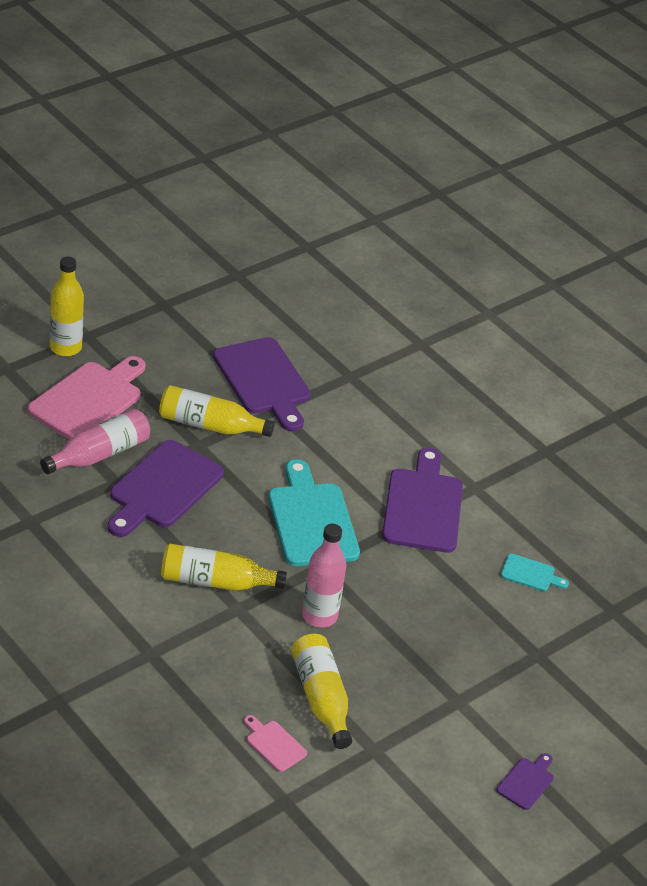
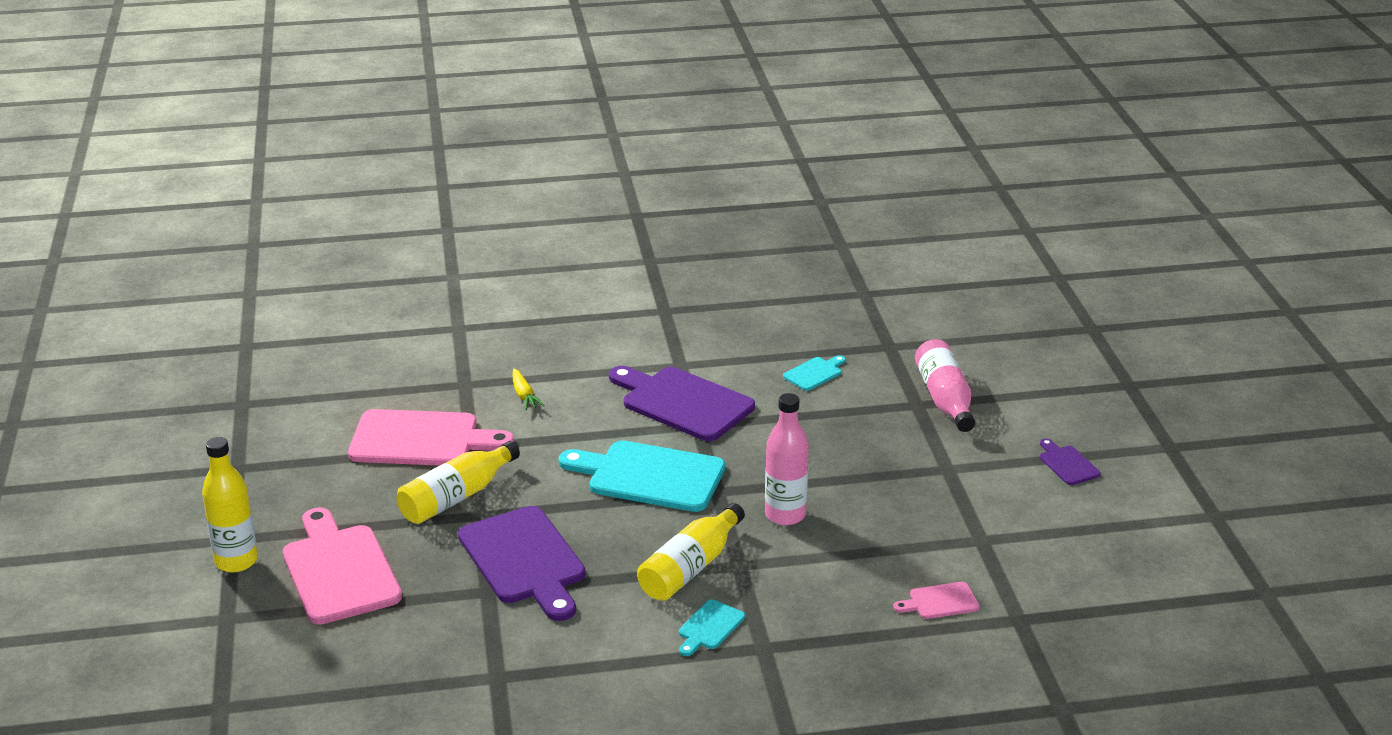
camera: 55 degrees left, 10 degrees down
pink bottle [40,409,150,474] -> pink bottle moved to [915,339,975,432]
purple cutting board [213,337,311,432] -> pink cutting board [348,409,514,465]
yellow bottle [291,633,352,749] -> none
none -> yellow carrot [512,369,545,410]
none -> turquoise cutting board [679,599,745,656]

